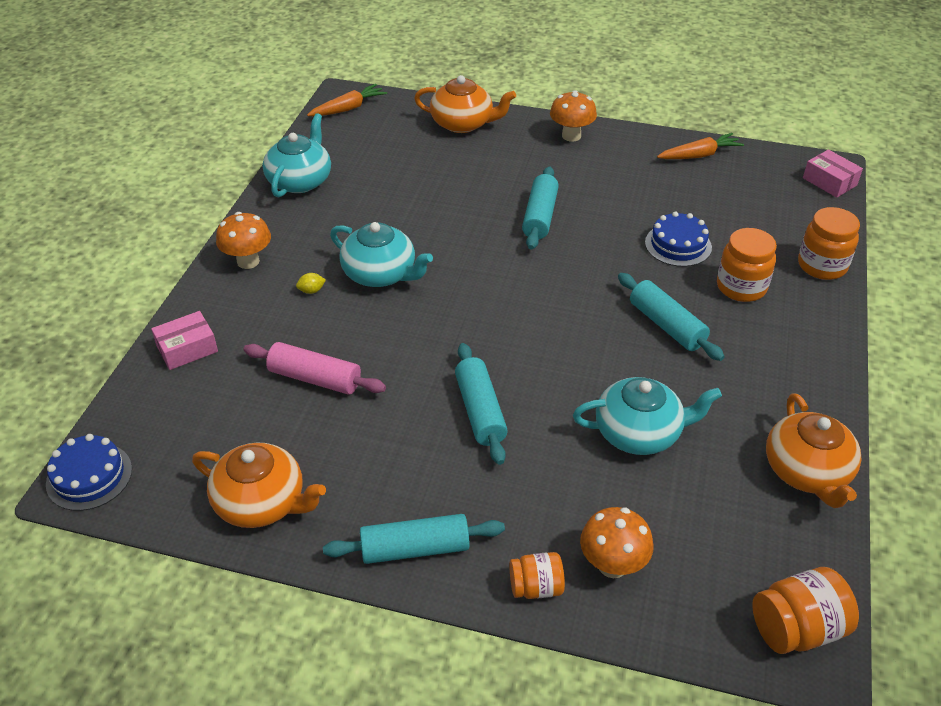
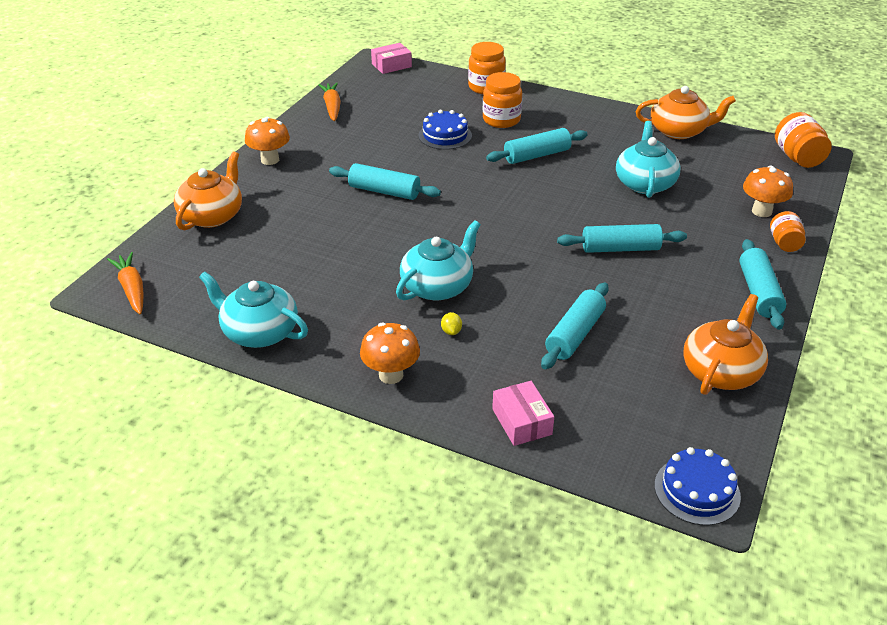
camera: 80 degrees left, 5 degrees down
pink rolling pin [243,342,386,395] -> turquoise rolling pin [541,283,609,369]

